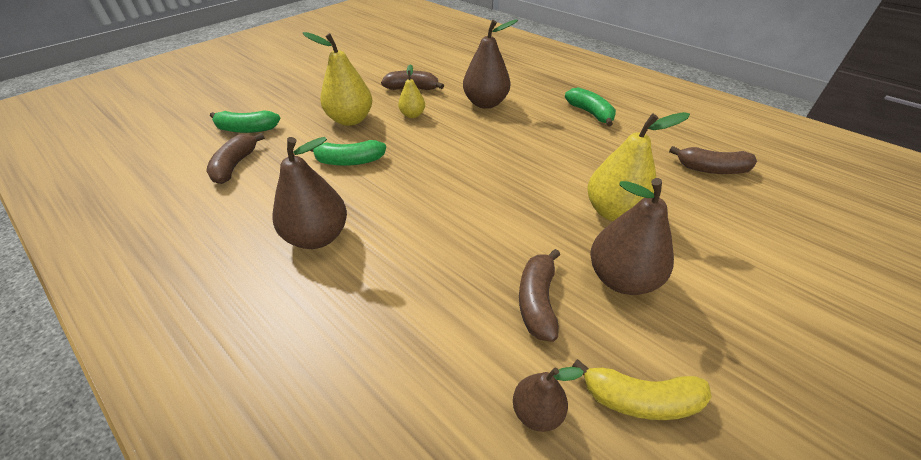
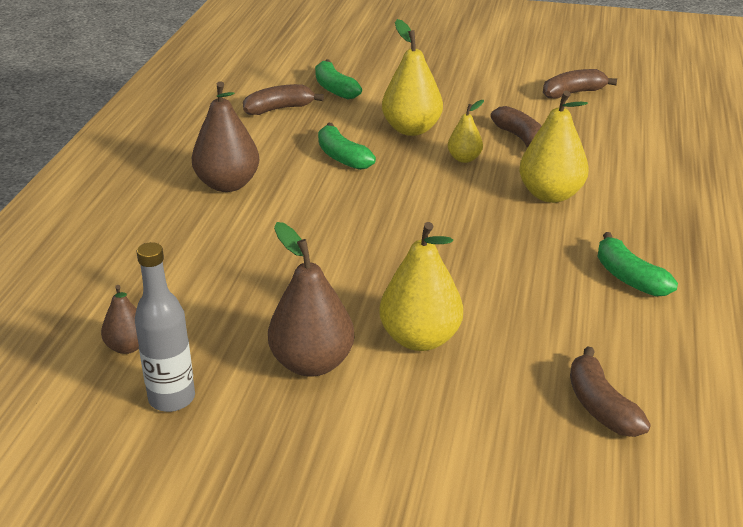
camera: 60 degrees right, 10 degrees down
brown pear [463,20,518,109] -> yellow pear [519,91,589,203]
brown banana [519,249,560,342] -> brown banana moved to [543,69,617,99]
green banana [565,88,616,126] -> green banana turned 120 degrees clockwise [597,232,678,297]
yellow banana [572,359,712,420] -> grey bottle [135,242,195,412]

